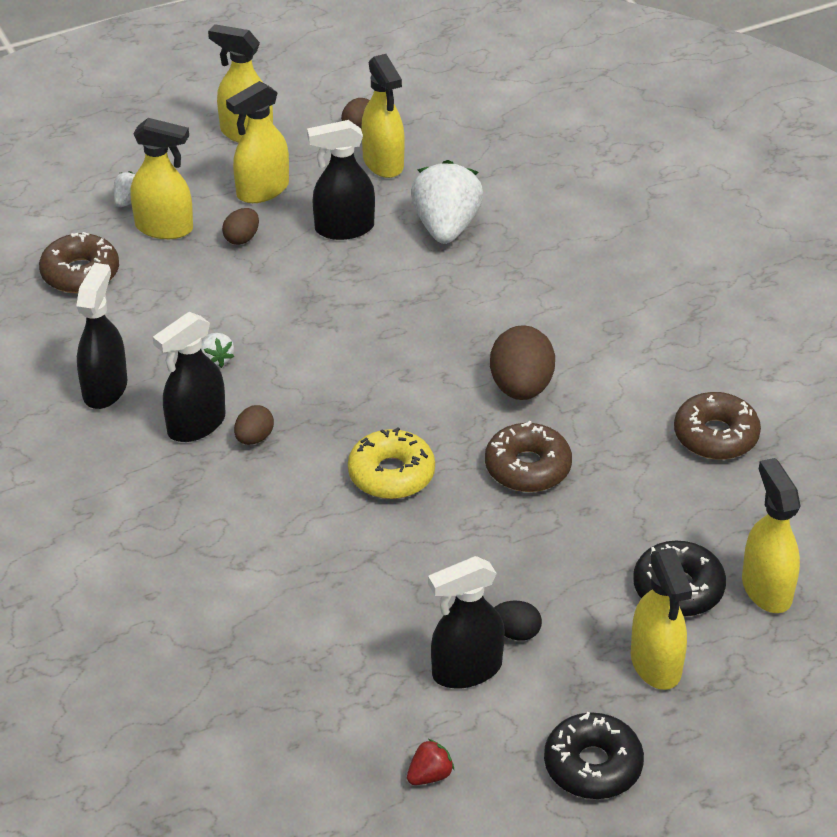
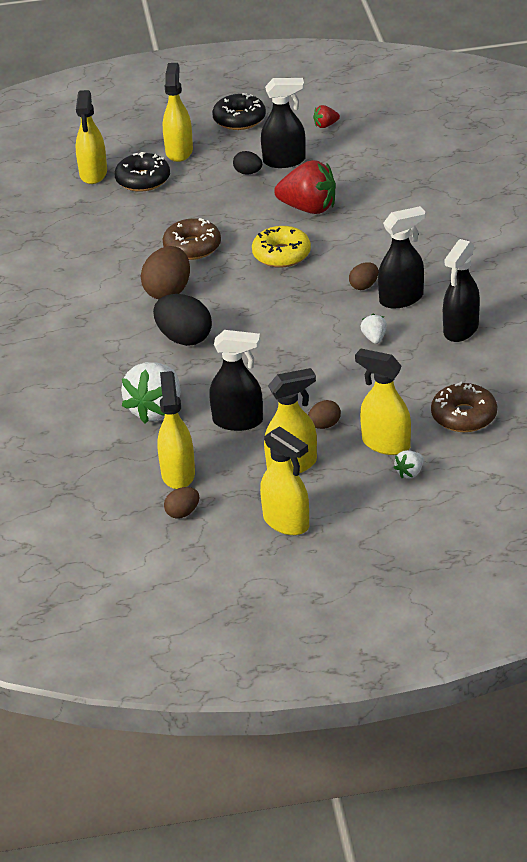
camera: 160 degrees left, 5 degrees down
brown donut [674,392,761,460] -> none
none -> black egg [153,294,212,346]
none -> red strawberry [274,160,336,214]

